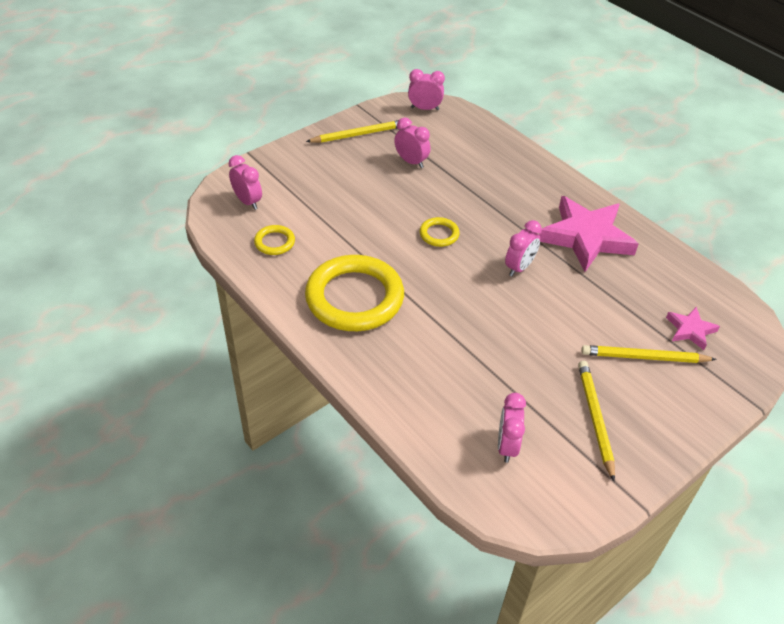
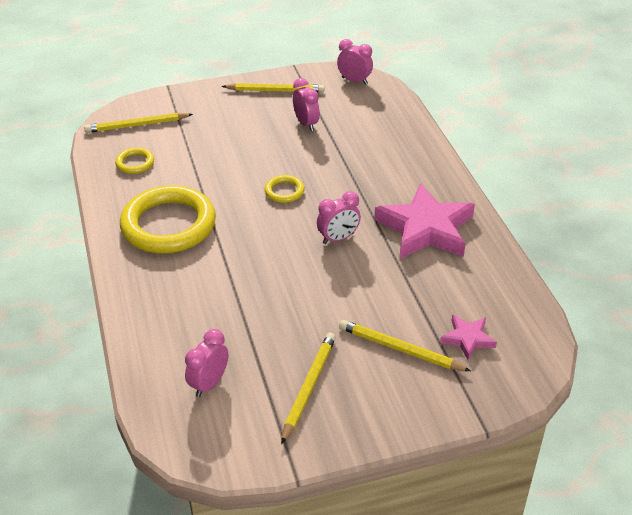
camera: 25 degrees right, 5 degrees down
pink clock [229,155,262,210] -> yellow pencil [84,112,193,133]

